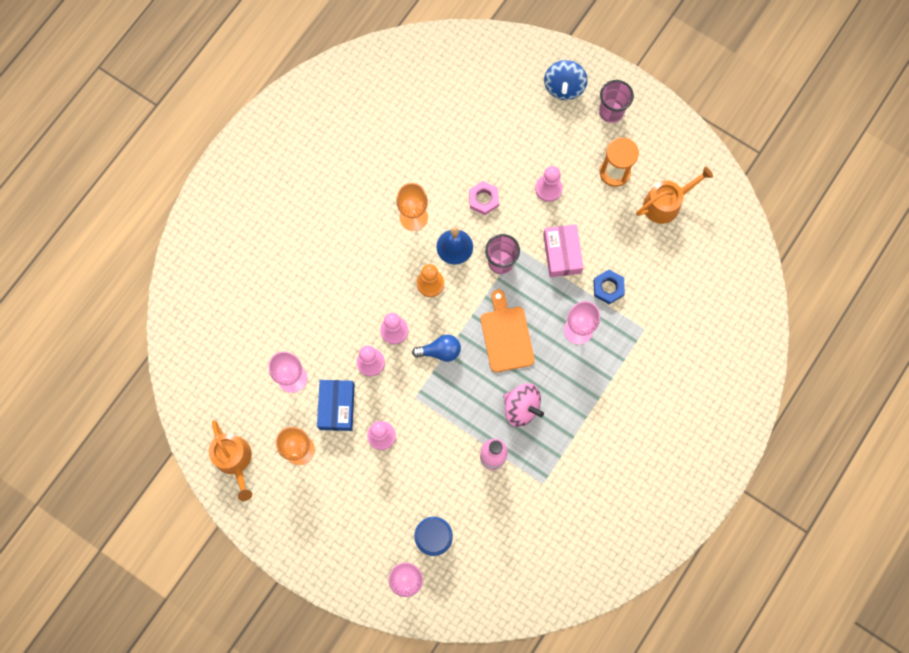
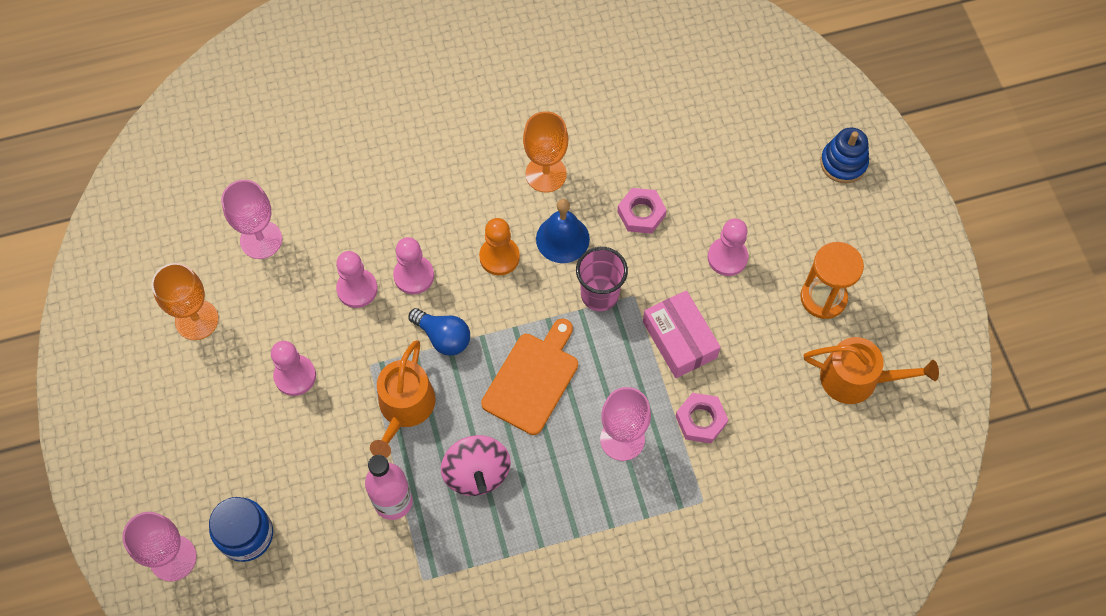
camera: 40 degrees right, 10 degrees down
orange watering can [209,420,252,501] -> orange watering can moved to [370,340,436,458]
blue box [317,380,355,431] -> none
pink box [543,224,583,277] -> pink box turned 60 degrees counterclockwise [643,290,721,378]
blue spinning top [544,60,588,100] -> blue stacking toy [820,127,869,183]
blue nut [594,270,625,304] -> pink nut [675,393,728,443]
pink cup [599,80,634,123] -> none

